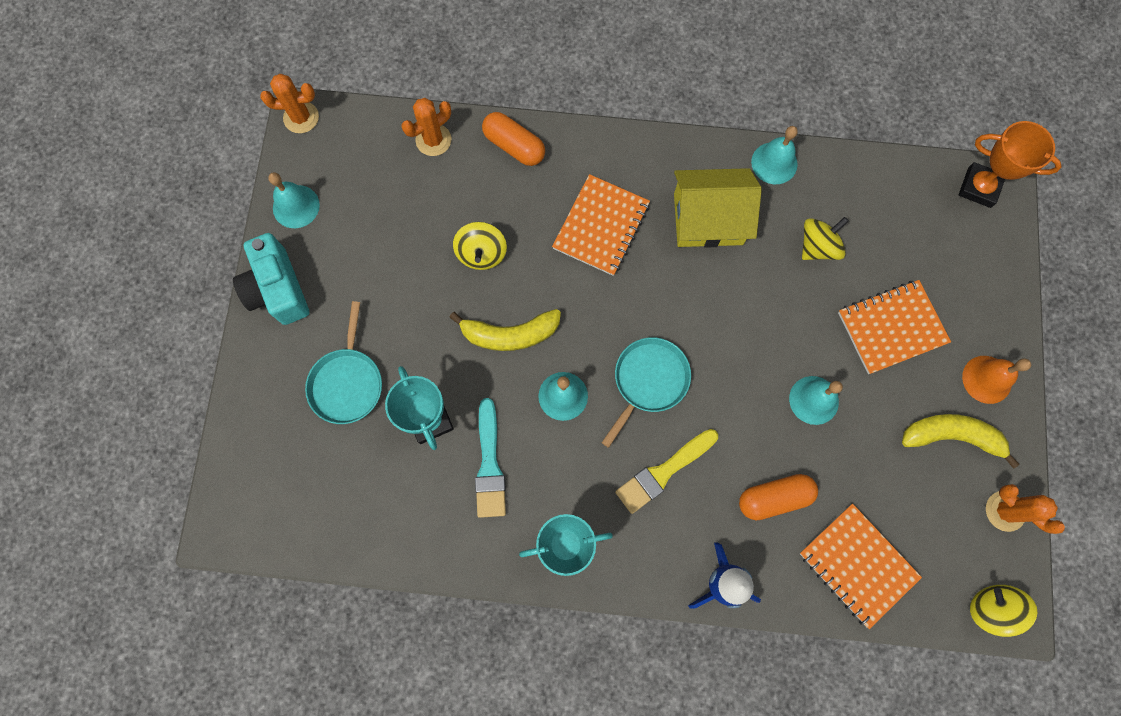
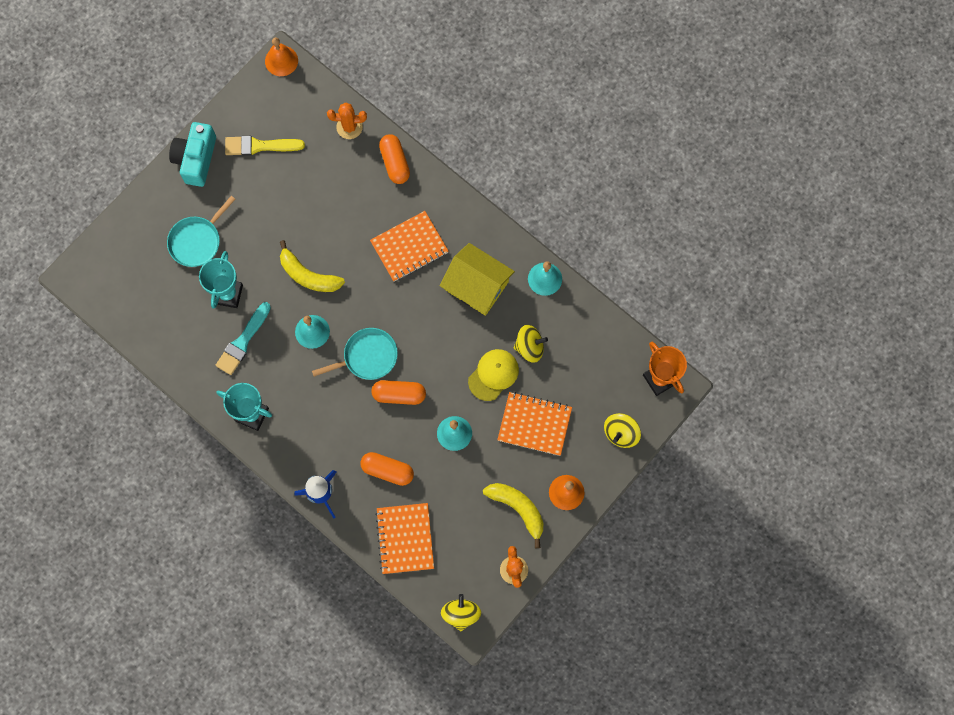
camera: 35 degrees right, 0 degrees up
orange cactus [260,74,319,133] -> orange bell [265,37,298,76]
turquoise bell [268,172,320,228] -> none
yellow spinning top [453,222,507,270] -> yellow spinning top moved to [604,413,641,448]
yellow brush [615,429,718,514] -> yellow brush moved to [225,136,305,156]
none -> orange capsule [371,380,426,405]
none -> yellow cap [468,349,519,401]

